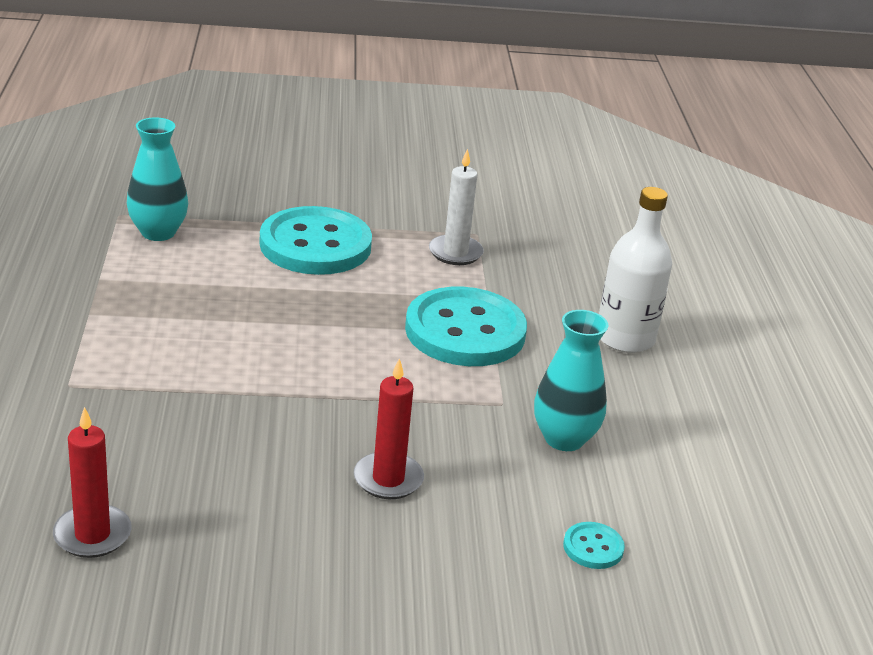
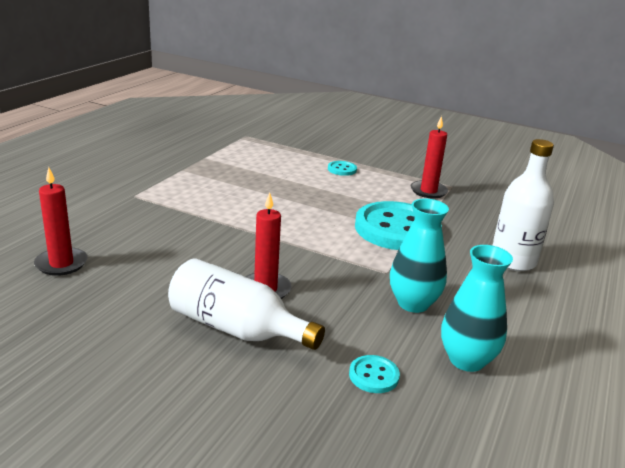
camera: 30 degrees right, 5 degrees down
turquoise vase [127,117,188,241] -> turquoise vase moved to [441,245,513,372]
turquoise button [259,206,372,275] -> turquoise button [328,161,357,176], size x0.41
white candle [429,149,484,265] -> red candle [411,116,448,199]
none -> white bottle [168,258,325,350]

